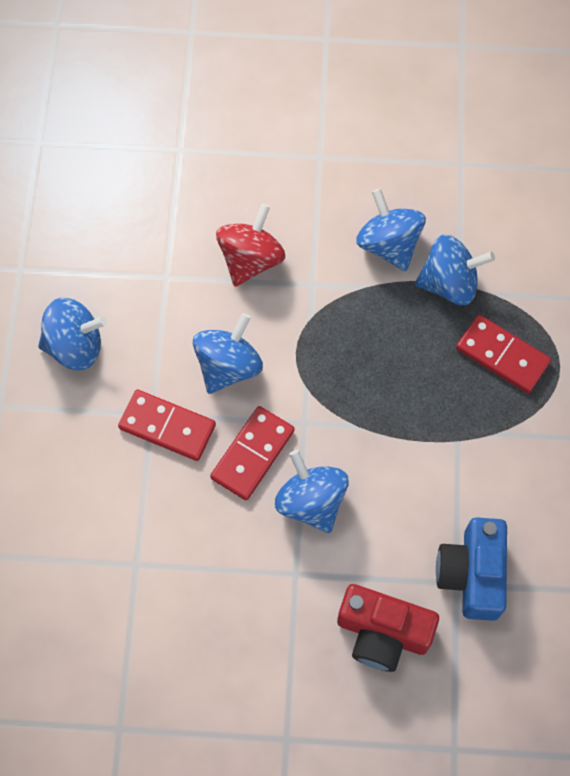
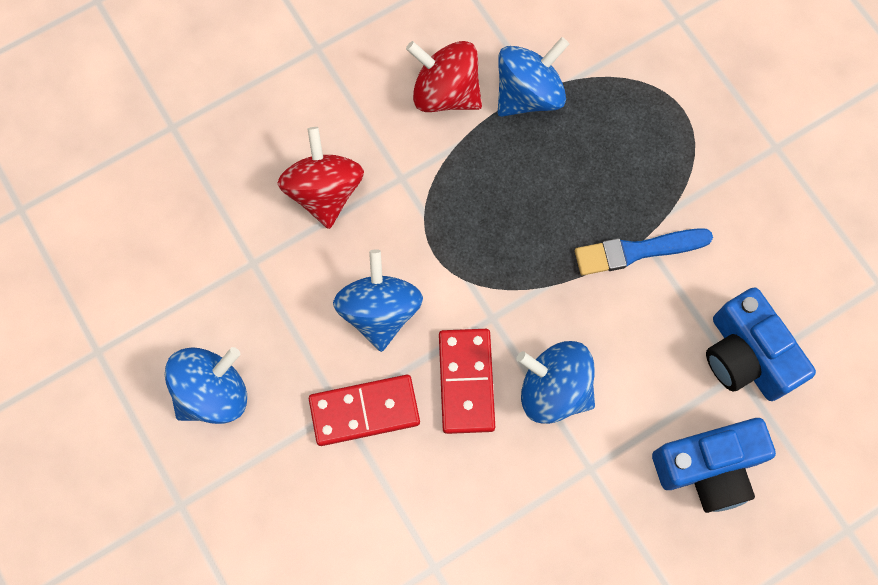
camera: 35 degrees left, 5 degrees up
red camera [337,584,439,672] -> blue camera [652,418,776,513]
blue spinning top [356,188,426,271] -> red spinning top [406,41,482,112]
red domino [456,315,551,394] -> none
none -> blue brush [575,228,713,275]

